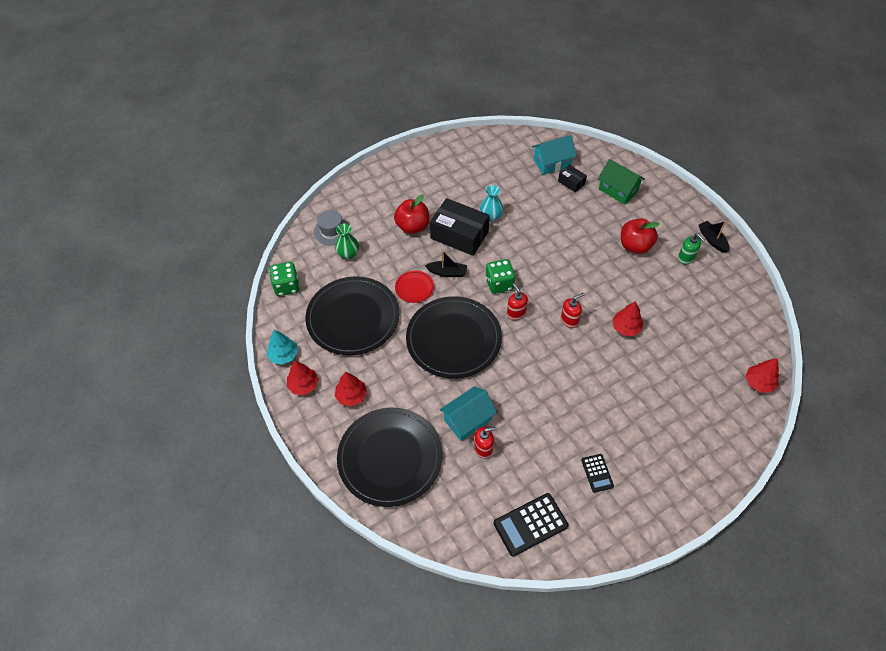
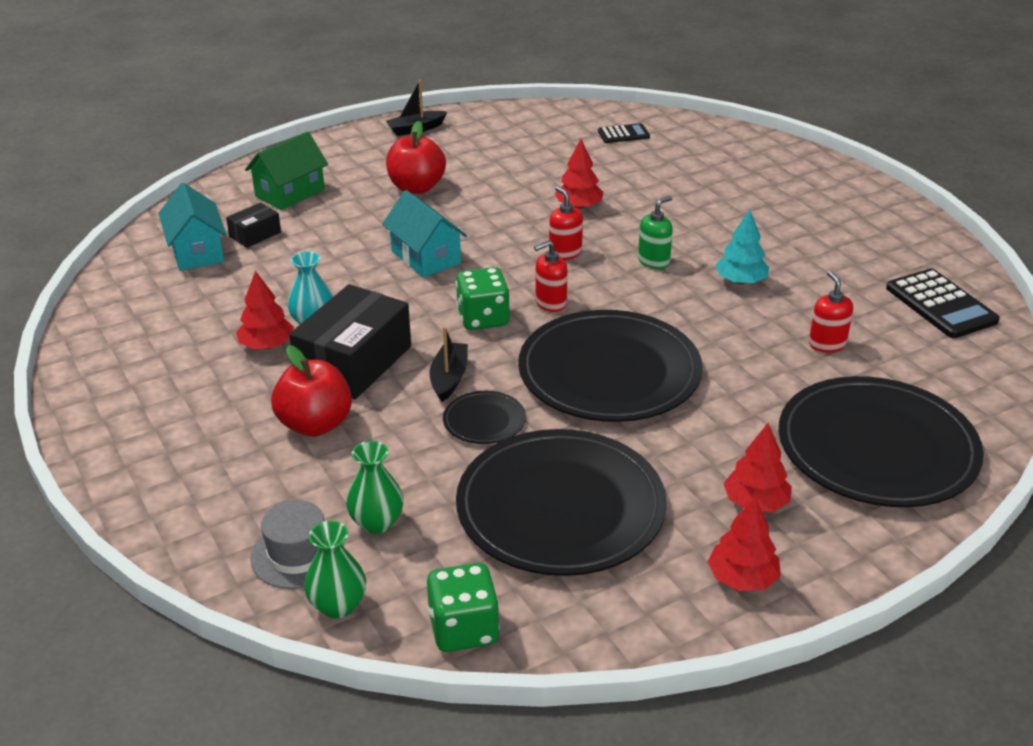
camera: 90 degrees left, 20 degrees down
turquoise tree [266,330,298,365] -> turquoise tree moved to [715,209,769,285]
red plate [395,271,434,303] -> black plate [443,391,526,444]
turquoise house [440,386,497,441] -> turquoise house moved to [382,190,467,278]
black calculator [581,454,614,493] -> black calculator moved to [598,123,650,143]
green soap dispenser [678,234,705,264] -> green soap dispenser moved to [638,196,673,269]
red tree [745,358,779,393] -> red tree moved to [236,271,294,349]
none -> green vase [304,521,366,619]

